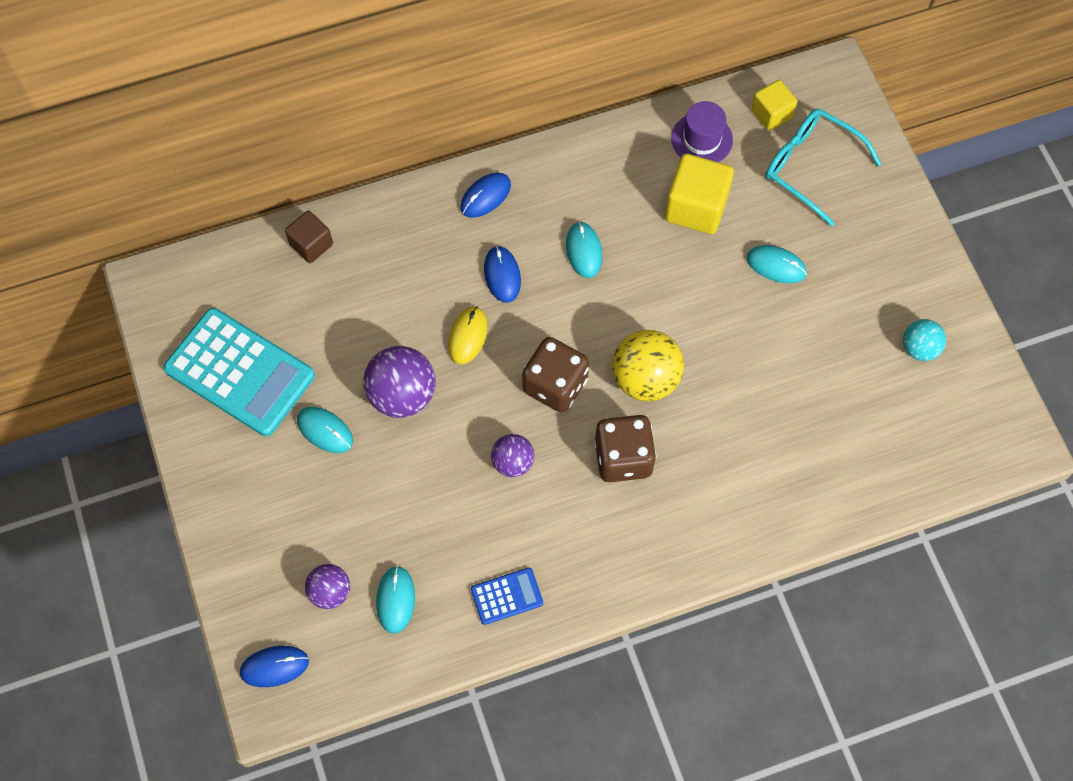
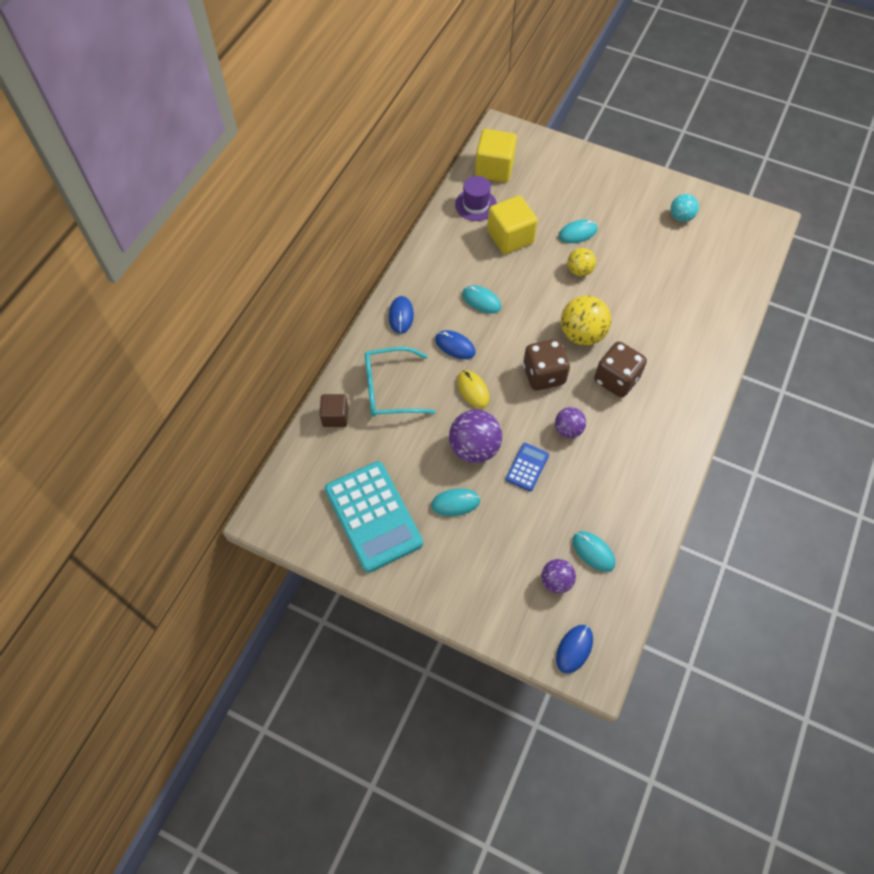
camera: 45 degrees left, 5 degrees down
turquoise calculator [163,308,315,436] -> turquoise calculator turned 75 degrees clockwise [325,461,423,573]
blue calculator [471,568,543,625] -> blue calculator moved to [506,443,549,491]
yellow cube [751,80,797,131] -> yellow cube [475,129,517,182], size x1.64
turquoise glasses [766,109,881,227] -> turquoise glasses moved to [365,347,436,417]
none -> yellow ball [568,248,596,276]

